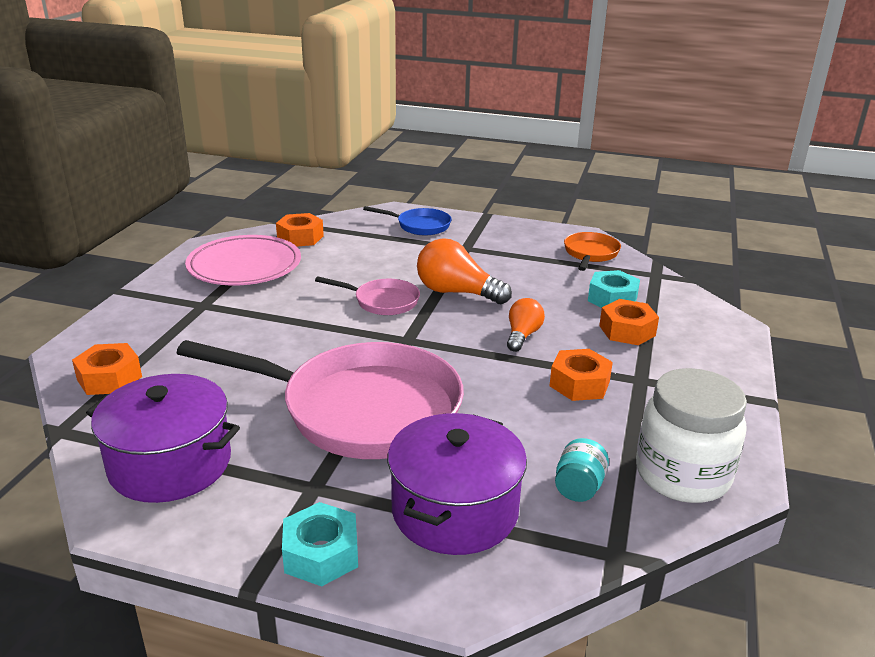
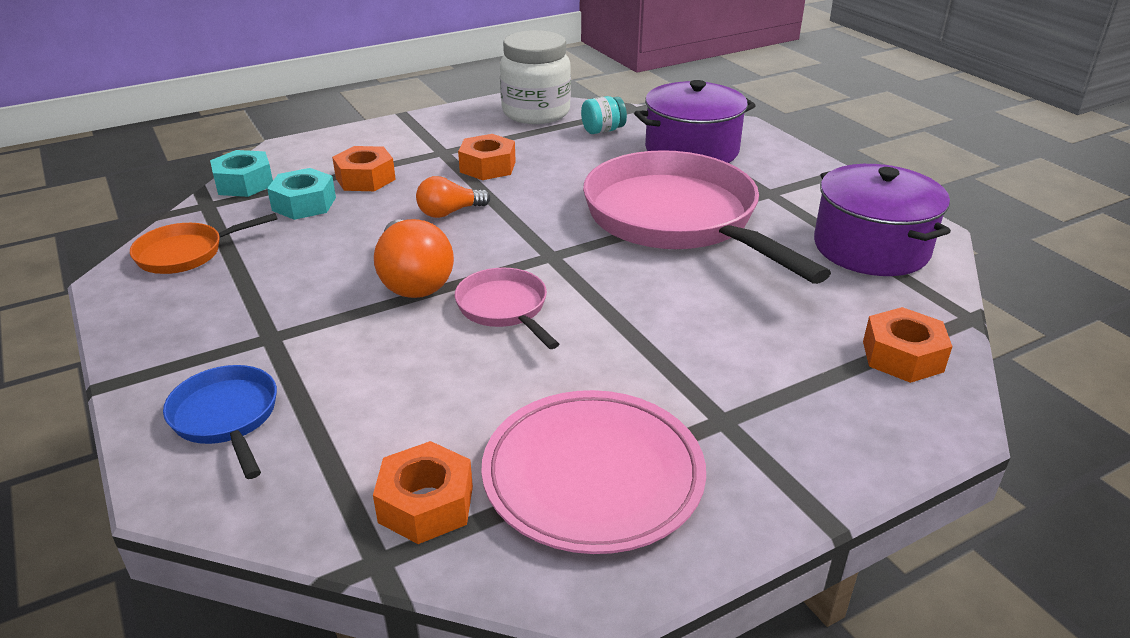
camera: 135 degrees left, 5 degrees up
turquoise nut [282,502,358,587] -> turquoise nut moved to [210,150,273,197]

